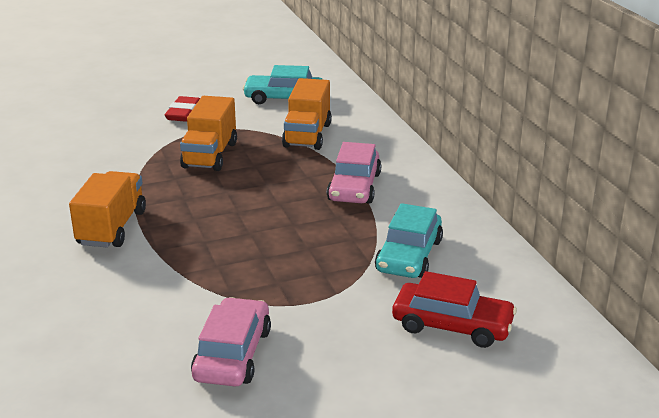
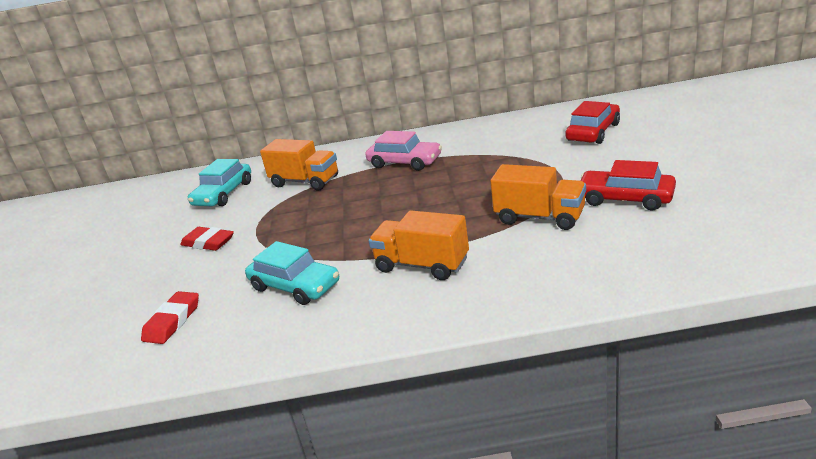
camera: 70 degrees left, 0 degrees up
orange truck [180,96,237,171] -> orange truck moved to [490,164,586,230]
pink car [191,297,271,386] -> red car [580,160,676,210]
turquoise car [375,203,443,278] -> turquoise car moved to [245,241,339,305]
none -> red eraser [141,291,199,344]

